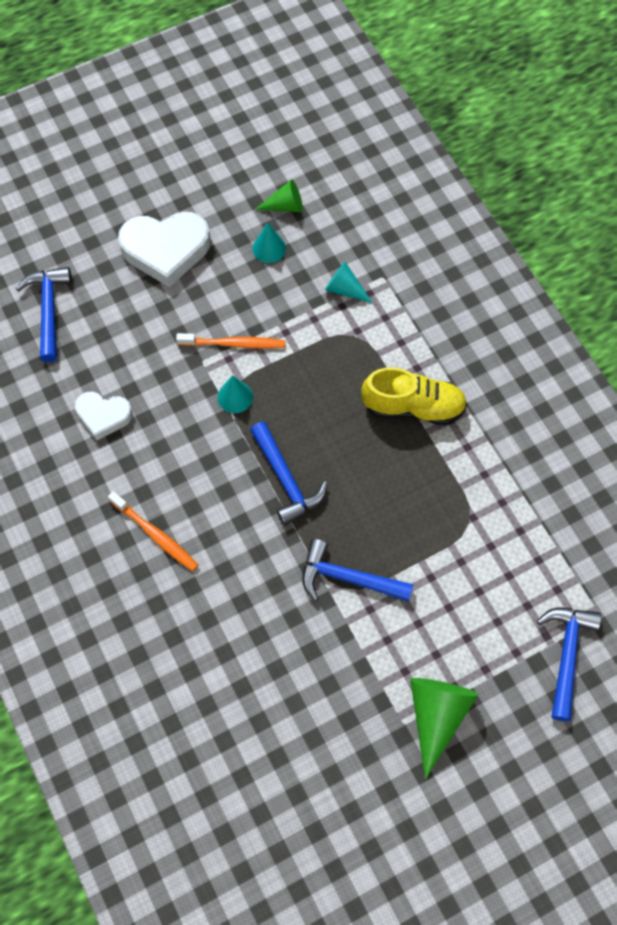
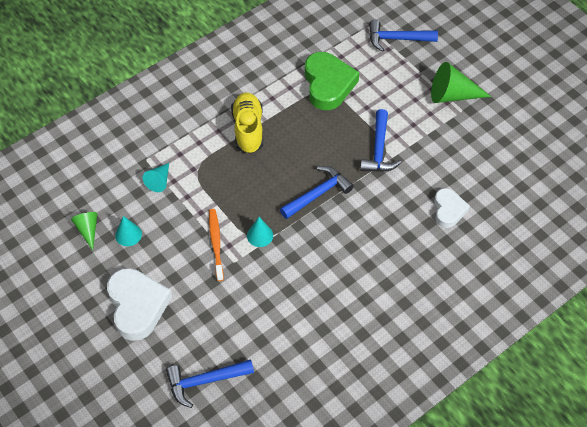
camera: 100 degrees left, 10 degrees down
white heart [75,392,133,440] -> white heart moved to [434,188,470,228]
orange toothbrush [108,491,199,572] -> none
none -> green heart [305,52,359,110]

